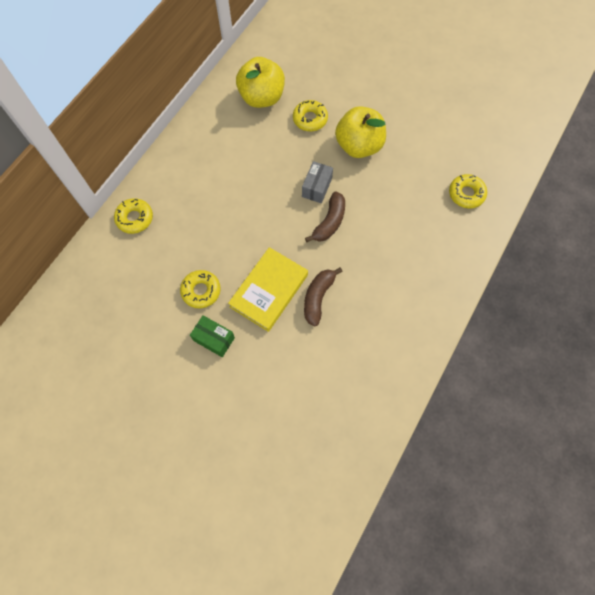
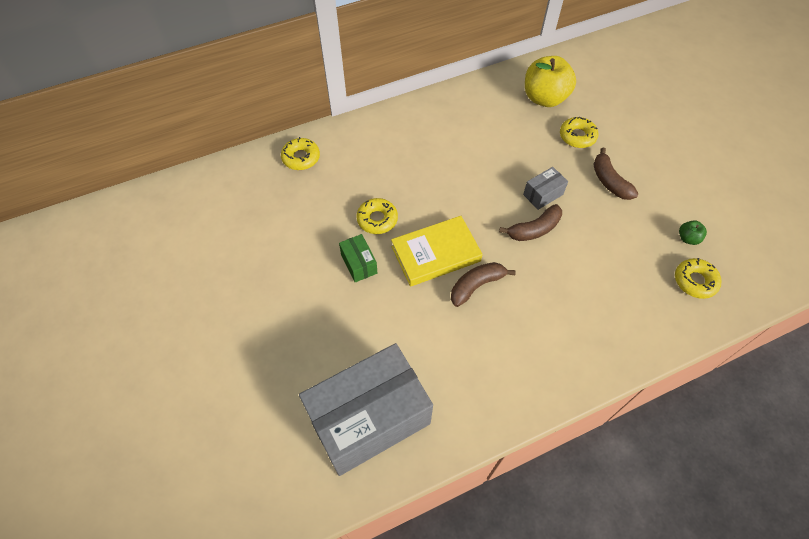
camera: 35 degrees right, 10 degrees down
yellow donut [114,198,153,234] -> yellow donut moved to [281,137,320,170]
yellow apple [335,106,386,158] -> brown banana [593,147,638,200]
none -> grey box [299,343,433,476]
none -> green apple [679,220,707,245]

